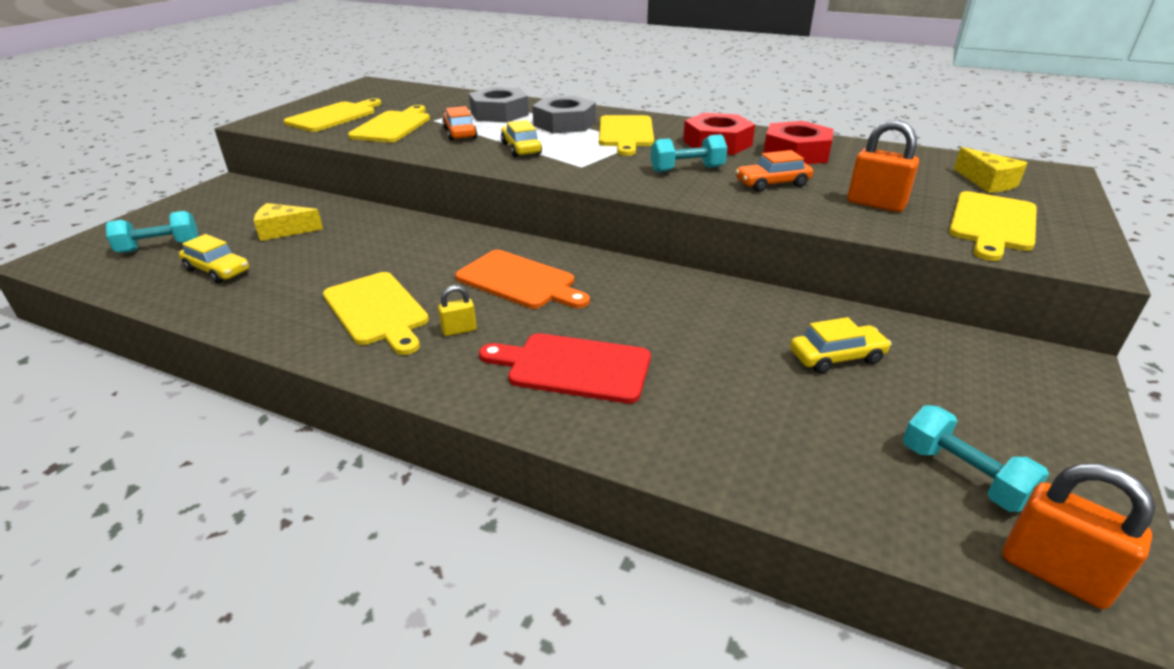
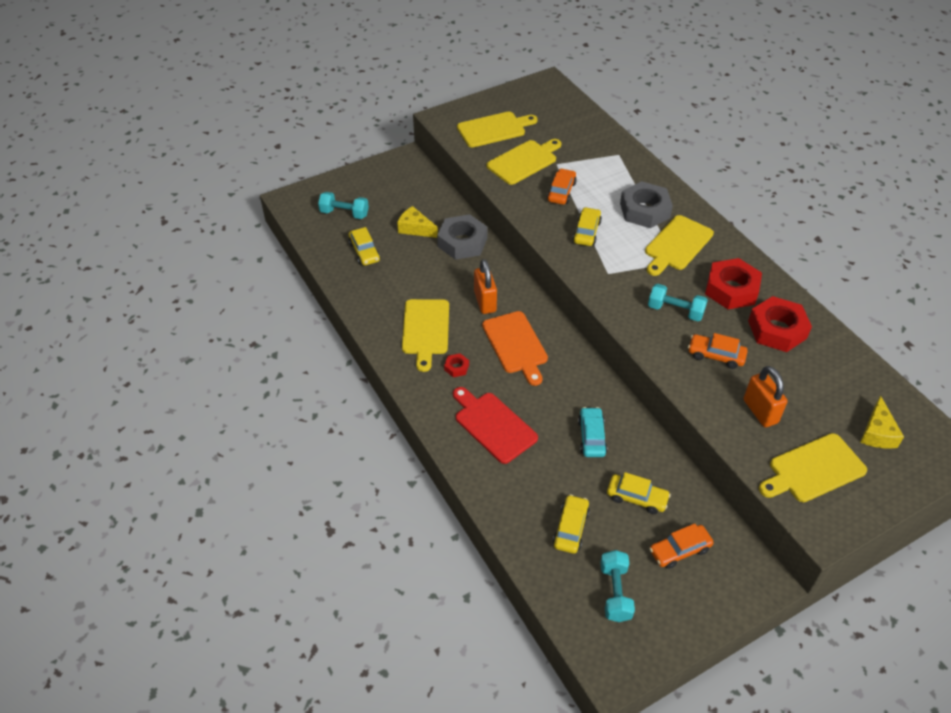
camera: 35 degrees right, 15 degrees up
yellow padlock [438,285,477,336] -> red nut [444,353,469,377]
grey nut [469,87,529,123] -> grey nut moved to [437,214,488,260]
orange padlock [1002,464,1156,609] -> orange padlock moved to [474,259,497,314]
none -> yellow car [553,494,590,554]
none -> turquoise car [578,407,607,457]
none -> orange car [649,523,714,569]

